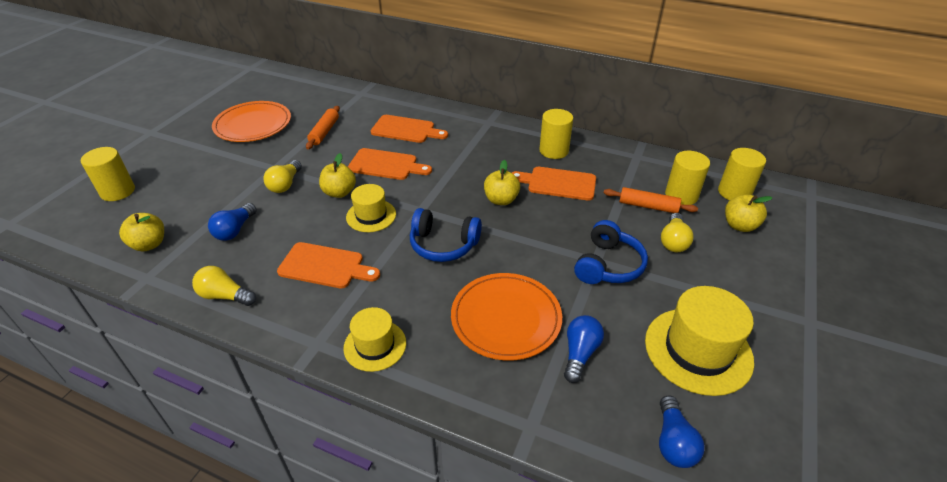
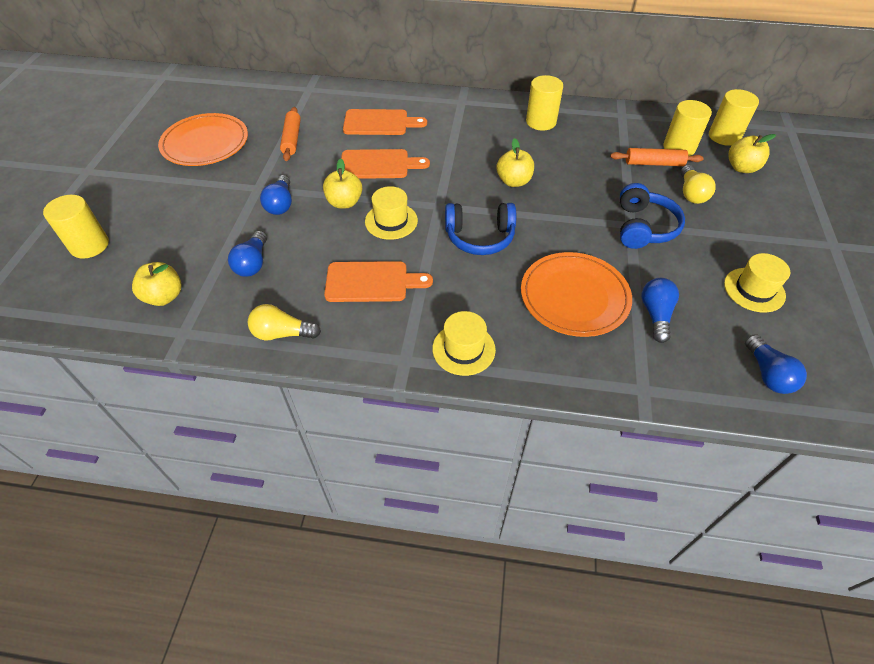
camera: 15 degrees left, 10 degrees up
yellow light bulb [263,160,302,193] -> blue light bulb [260,175,292,215]
orange cutting board [512,167,596,201] -> none
yellow hat [645,286,754,396] -> yellow hat [724,253,790,313], size x0.60

